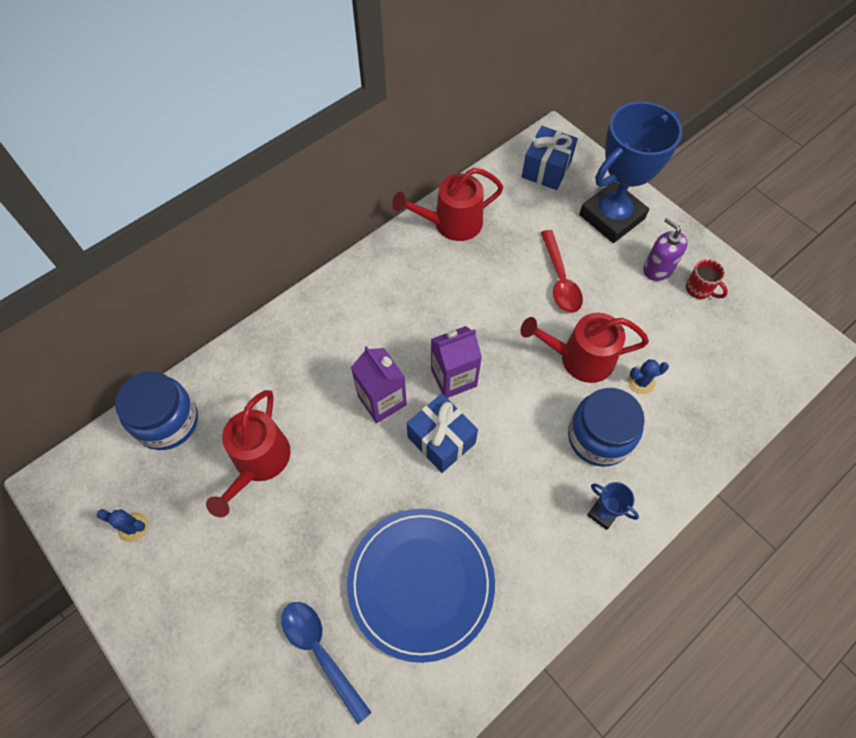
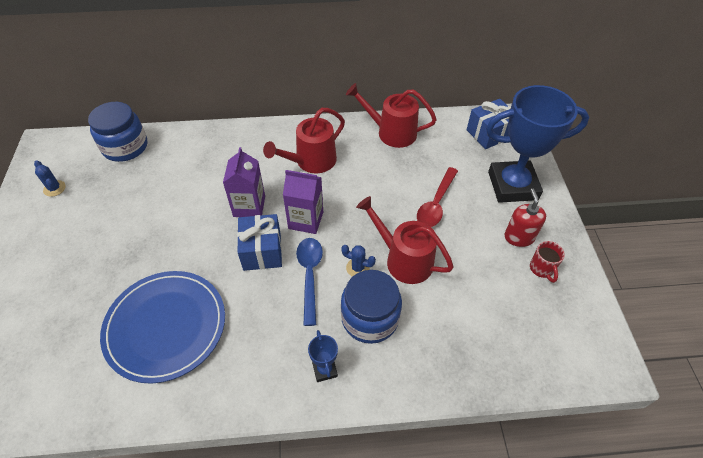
camera: 35 degrees right, 10 degrees down
red watering can [206,390,290,517] -> red watering can moved to [263,108,345,173]
blue spoon [281,602,372,724] -> blue spoon moved to [296,238,323,326]
blue cactus [628,359,669,394] -> blue cactus moved to [341,245,376,277]
purple soap dispenser [643,218,688,281] -> red soap dispenser [505,189,546,247]

